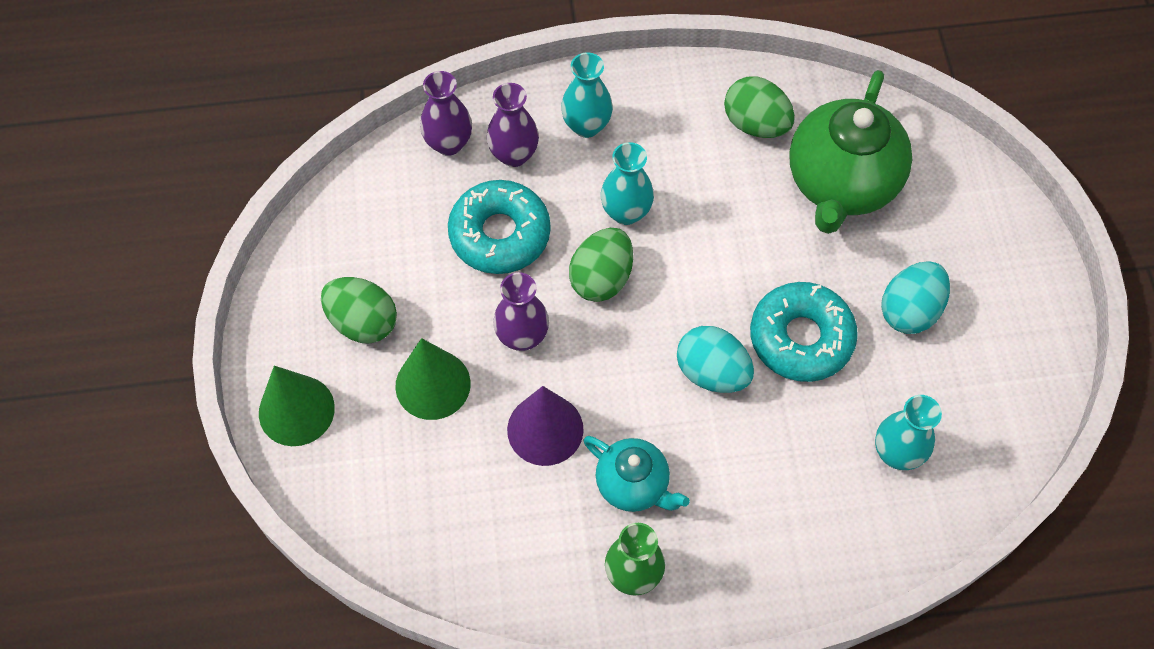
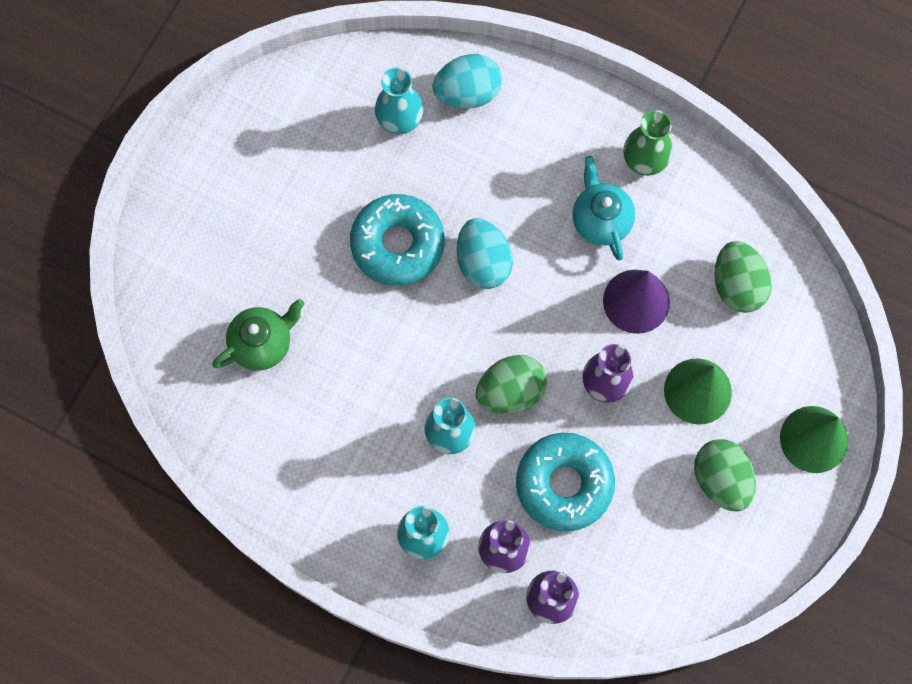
camera: 145 degrees left, 10 degrees up
green egg [724,76,795,138] -> green egg moved to [714,241,772,313]
green teapot [789,70,912,234] -> green teapot [212,299,304,371], size x0.56
turquoise egg [881,261,950,334] -> turquoise egg moved to [433,54,502,109]

